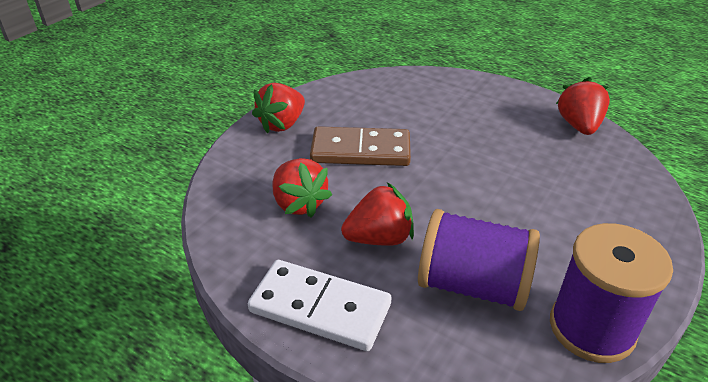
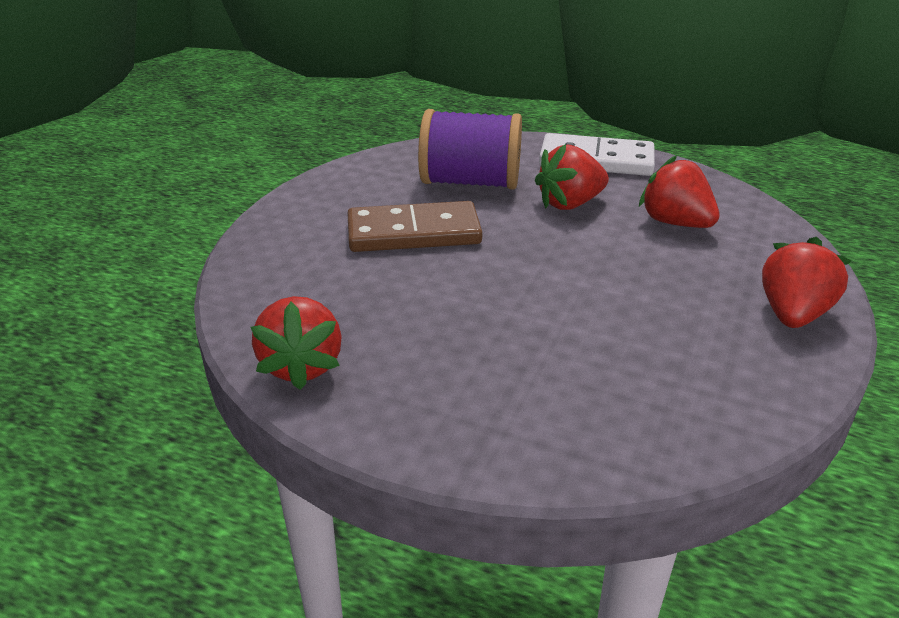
camera: 170 degrees right, 5 degrees down
brown domino [310,126,411,166] -> brown domino moved to [348,201,482,252]
purple spool [550,223,673,363] -> none

